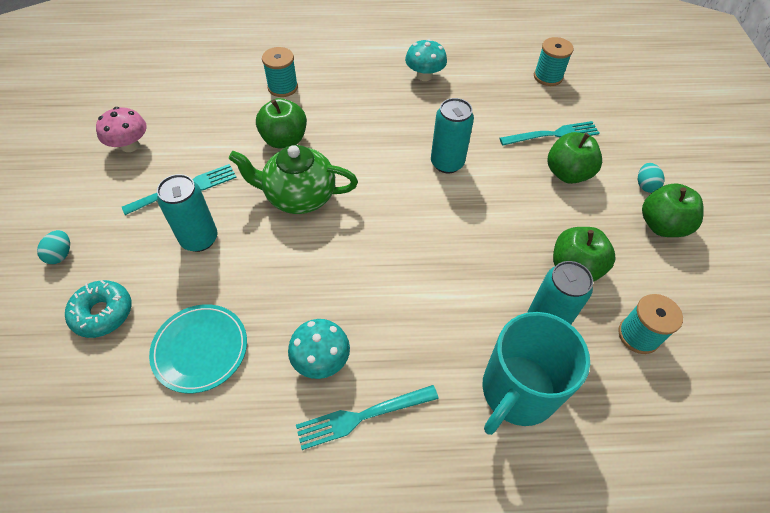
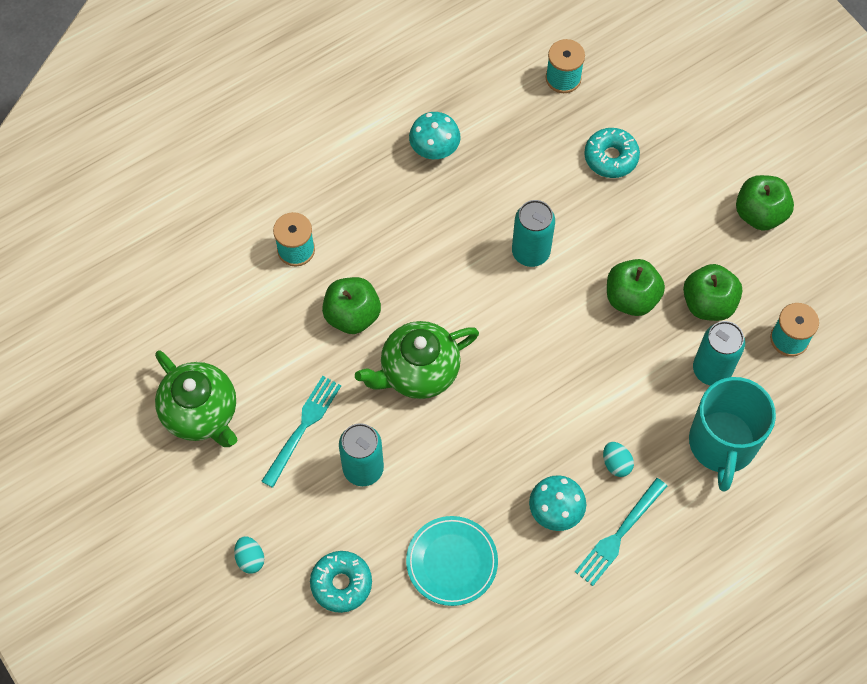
camera: 30 degrees left, 10 degrees up
pink mushroom [96,107,147,152] -> green teapot [155,351,237,447]
turquoise fork [499,121,600,145] -> turquoise donut [584,128,640,178]
green apple [548,132,602,184] -> green apple moved to [607,259,665,316]
turquoise egg [638,163,665,193] -> turquoise egg moved to [603,442,634,477]

